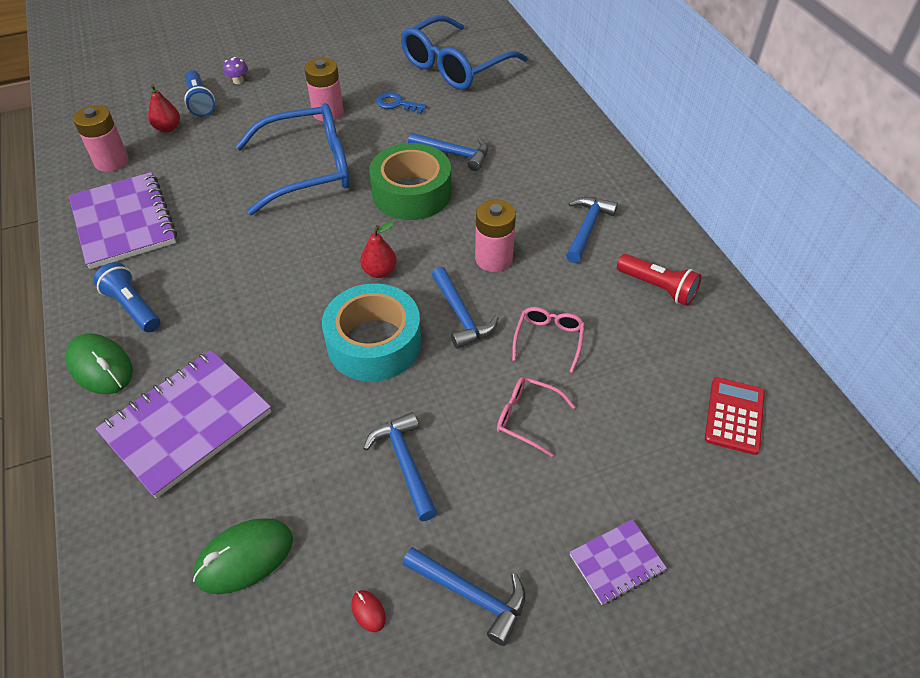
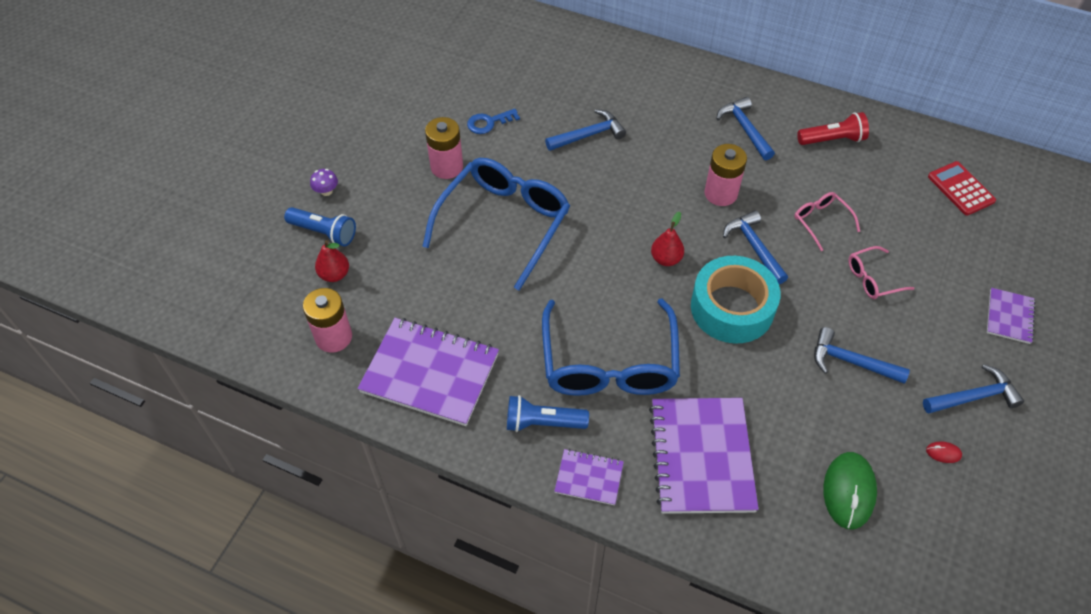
camera: 45 degrees left, 5 degrees up
green mouse [65,333,133,394] -> purple notebook [554,449,624,505]
green tape [369,143,452,220] -> none
blue glasses [401,15,528,90] -> blue glasses moved to [542,299,680,396]
blue hammer [432,267,499,349] -> blue hammer turned 135 degrees counterclockwise [723,210,788,284]

